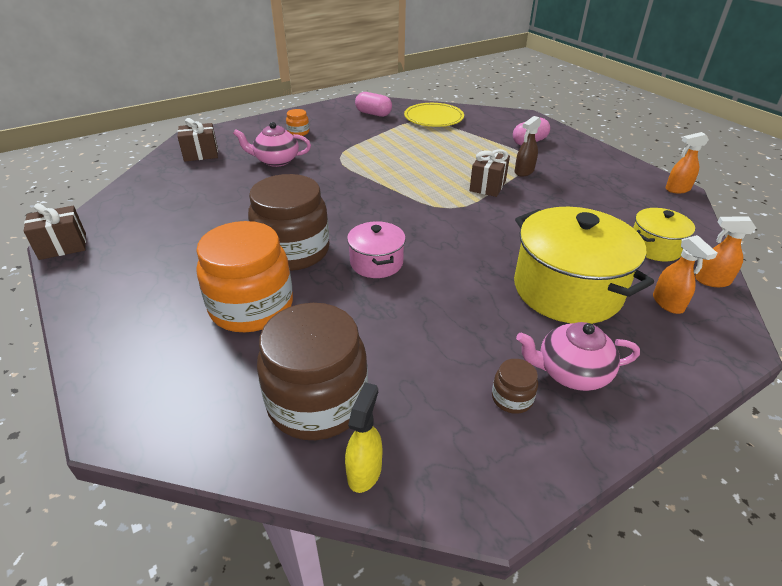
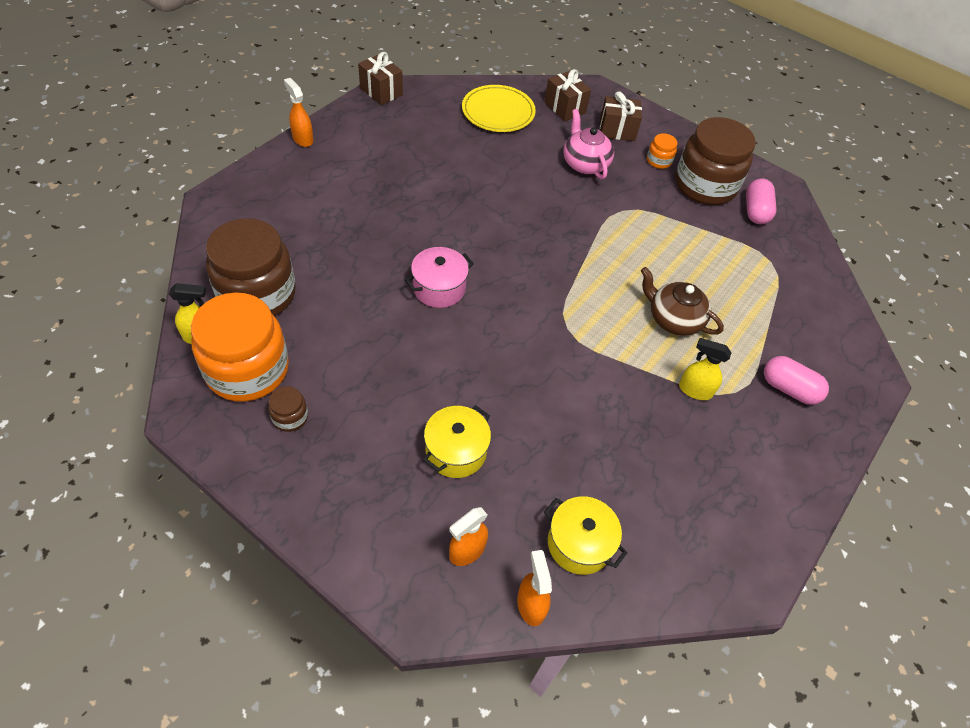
camera: 65 degrees right, 15 degrees up
orange jar [196,221,293,332] -> orange jar moved to [191,292,289,402]
brown jar [248,174,330,271] -> brown jar moved to [676,117,756,205]
yellow plate [404,103,464,127] -> yellow plate moved to [462,85,536,132]
brown gift [470,149,510,197] -> brown gift moved to [600,91,642,141]
yellow pot [514,207,654,324] -> yellow pot [423,405,491,478], size x0.53
brown spray bottle [515,116,541,176] -> yellow spray bottle [679,338,731,400]
pink teapot [516,322,640,391] -> none
orange spray bottle [665,132,709,193] -> orange spray bottle moved to [284,78,313,147]
none -> brown teapot [641,267,724,336]

